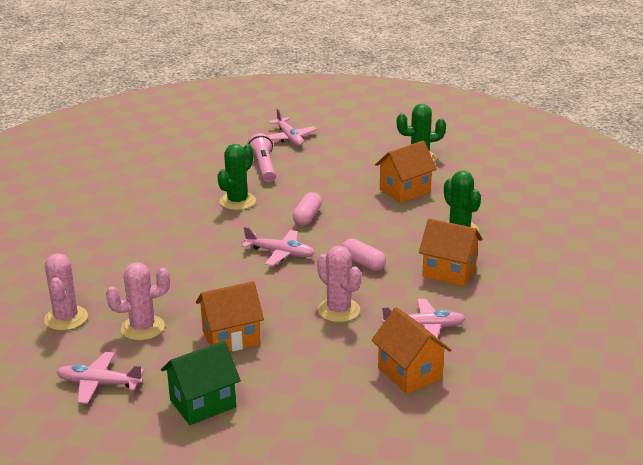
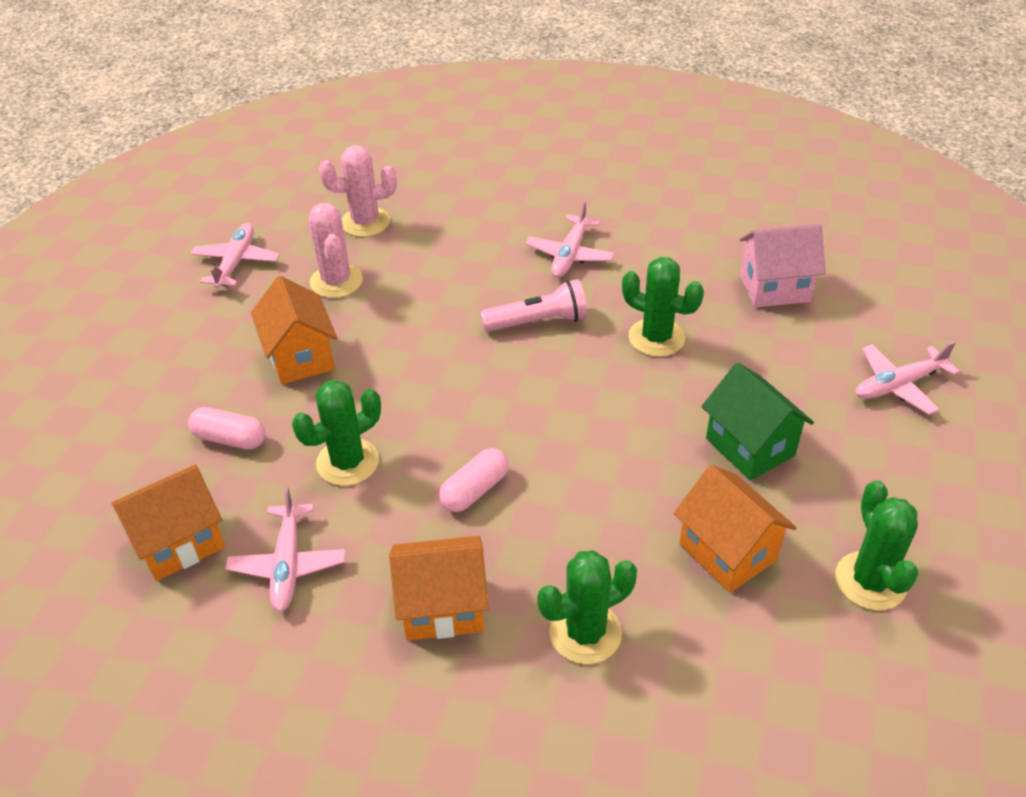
camera: 90 degrees right, 15 degrees up
green house [161,341,241,425] -> green house moved to [702,363,814,481]
pink plane [242,226,315,266] -> pink plane moved to [526,201,615,278]
pink flashlight [247,133,276,182] -> pink flashlight moved to [480,279,587,332]
pink capsule [293,192,322,226] -> pink capsule moved to [188,407,265,450]
pink cactus [317,246,362,322] -> green cactus [292,380,381,486]
orange house [419,218,482,286] -> orange house turned 60 degrees clockwise [389,536,489,641]
none -> pink house [740,224,826,307]

